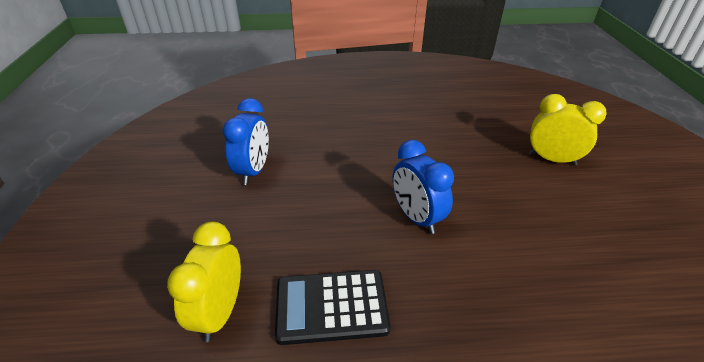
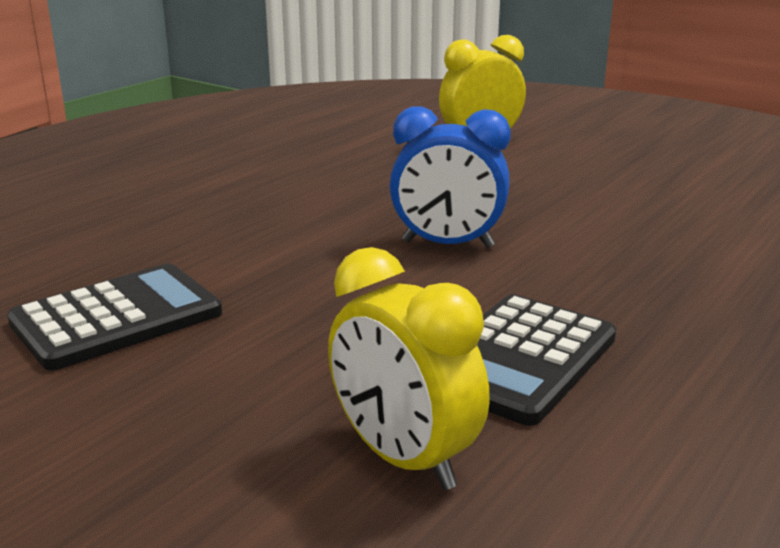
camera: 50 degrees left, 15 degrees down
blue clock [223,98,269,185] -> black calculator [7,264,222,371]

